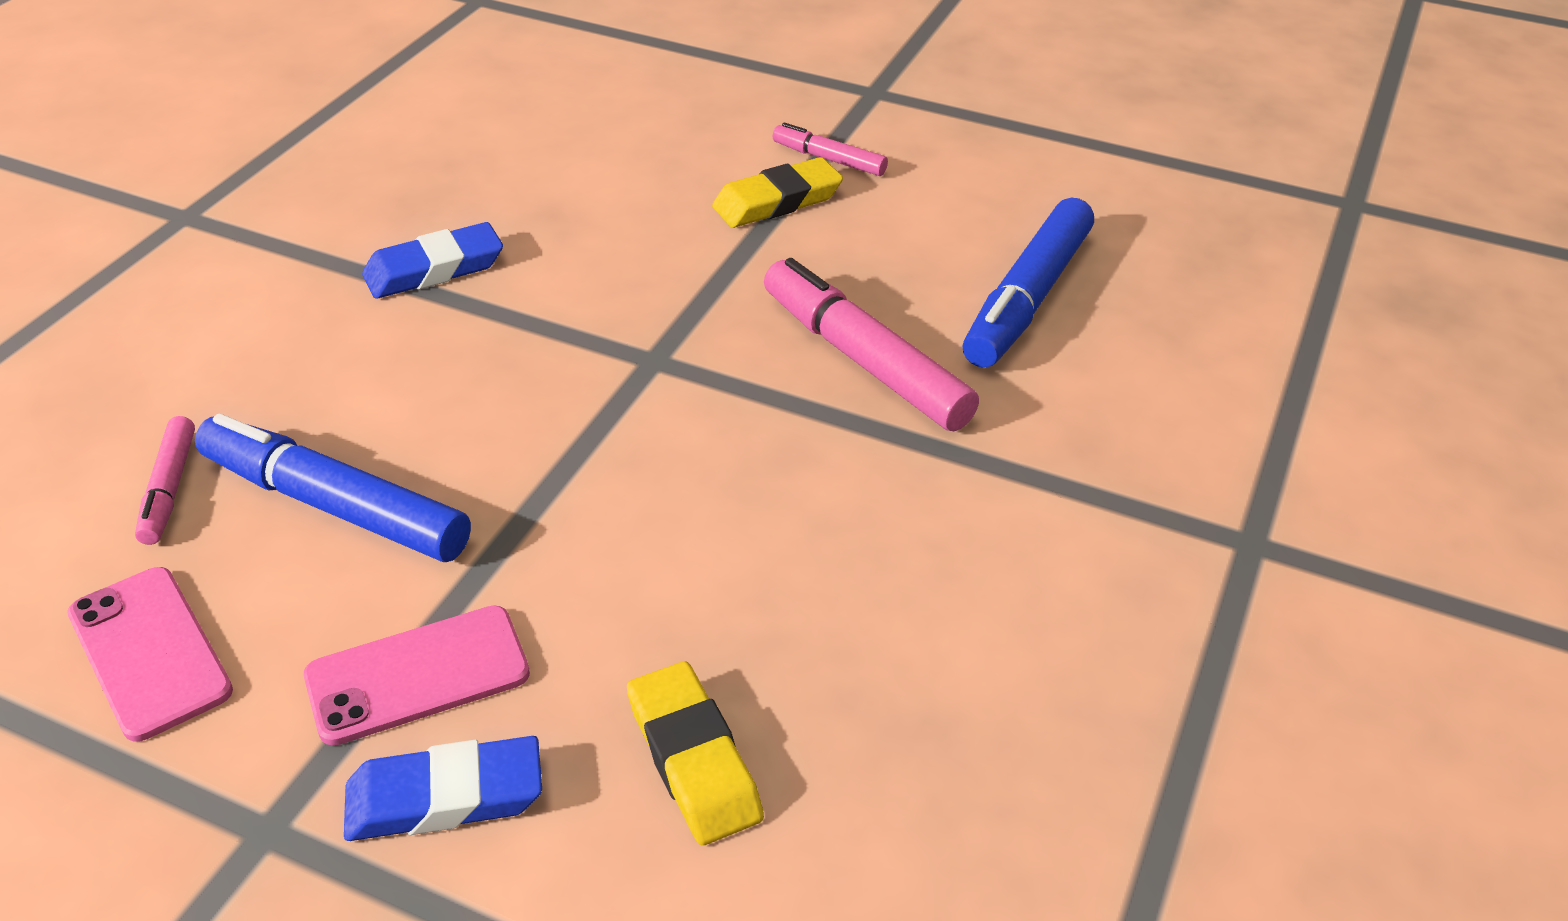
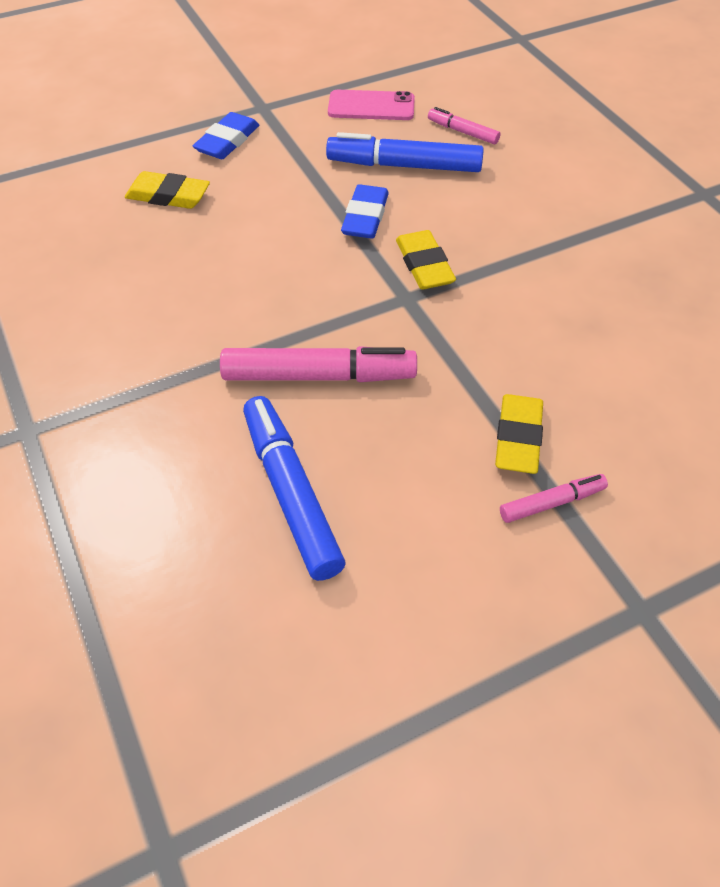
camera: 130 degrees right, 10 degrees up
blue marker [195,413,471,562] -> blue marker turned 150 degrees counterclockwise [326,132,484,172]
pink phone [304,605,530,746] -> none
blue eraser [362,222,503,299] -> blue eraser moved to [341,184,389,239]
none -> yellow eraser [396,230,456,289]

